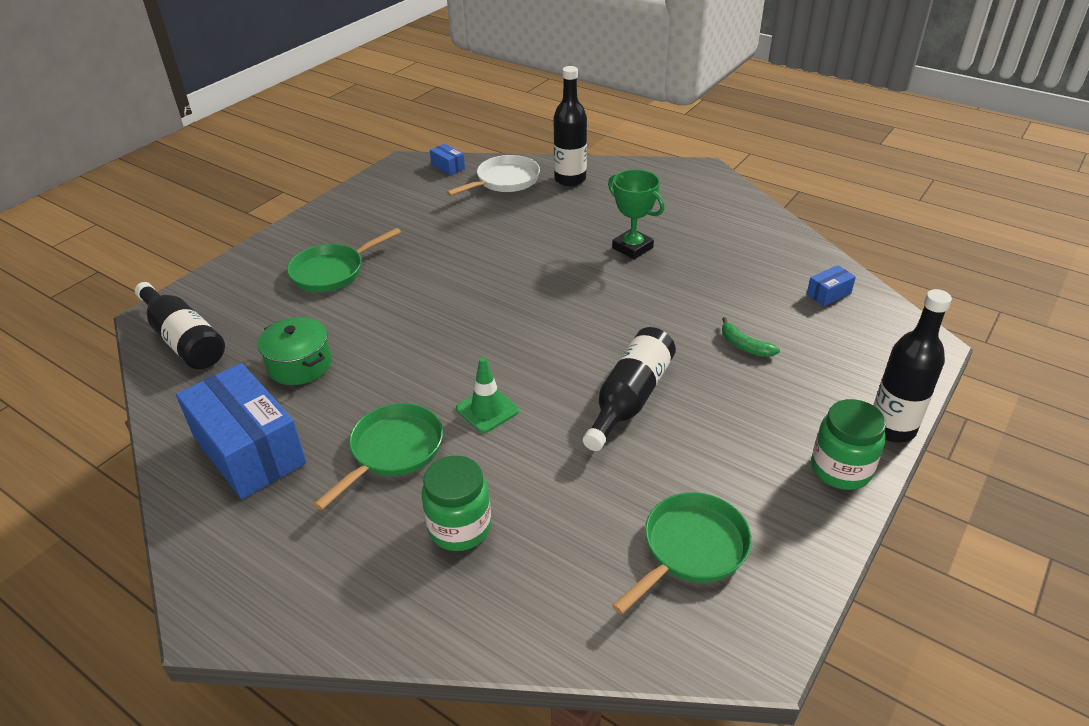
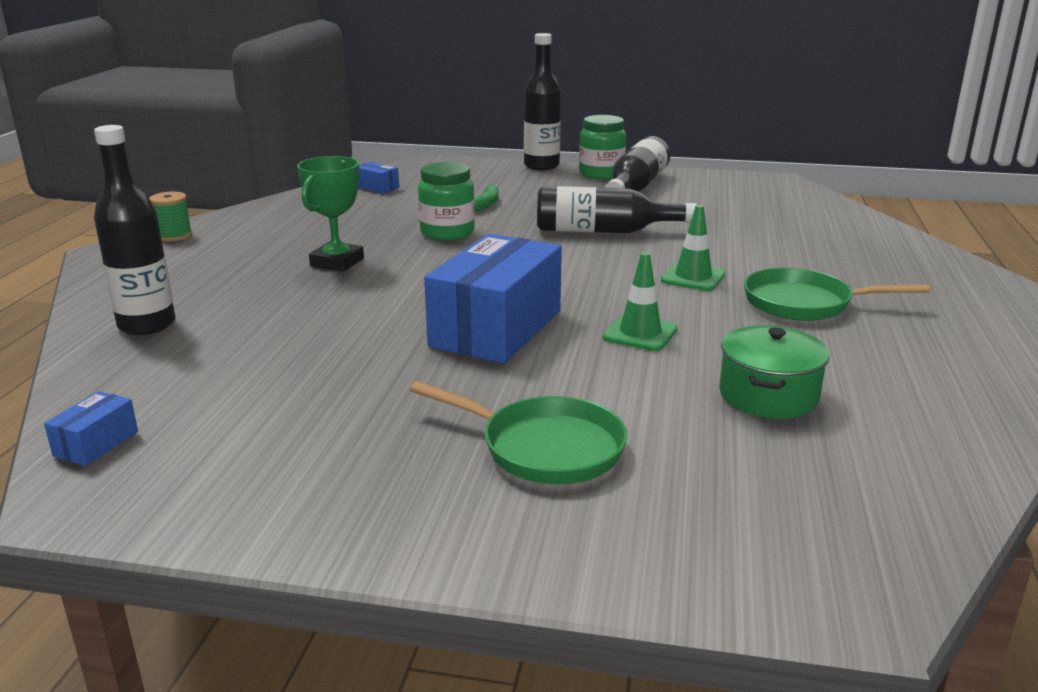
camera: 115 degrees left, 15 degrees down
black bottle [135,282,225,369] -> black bottle moved to [605,136,670,192]
blue box [176,363,306,499] -> blue box moved to [424,234,562,363]
green jar [422,456,491,551] -> green jar moved to [418,162,475,240]
white pan [446,155,540,196] -> none
green pan [612,492,752,614] -> none
none -> green spool [149,192,192,242]
none -> green traffic cone [603,252,678,351]

